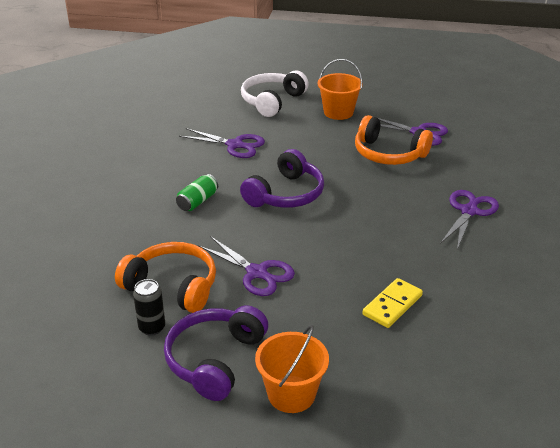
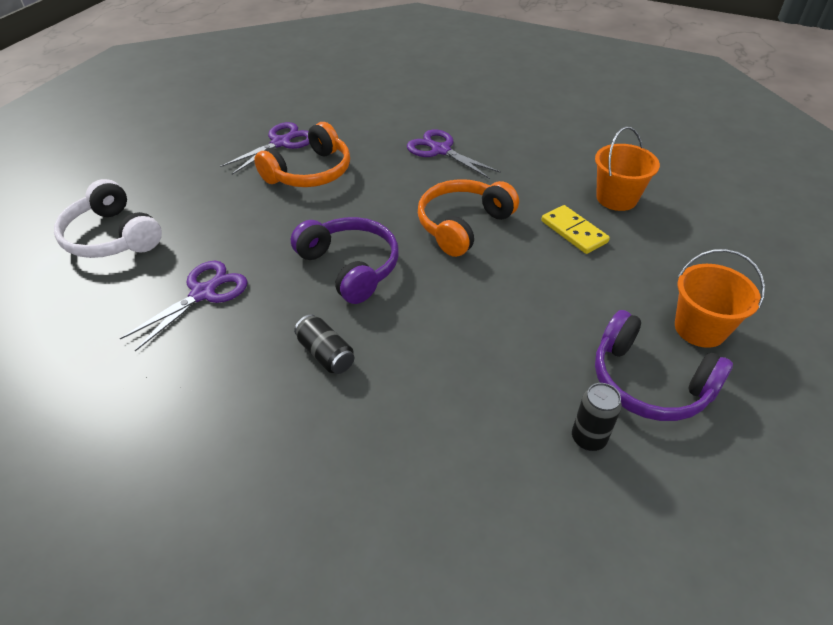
camera: 75 degrees left, 10 degrees up
orange headphones [115,242,216,313] -> orange headphones moved to [418,179,519,257]
green can [176,174,218,211] -> black can [294,314,354,374]
purple scissors [199,236,295,296] -> none
orange bucket [318,59,363,120] -> orange bucket moved to [595,127,660,211]

